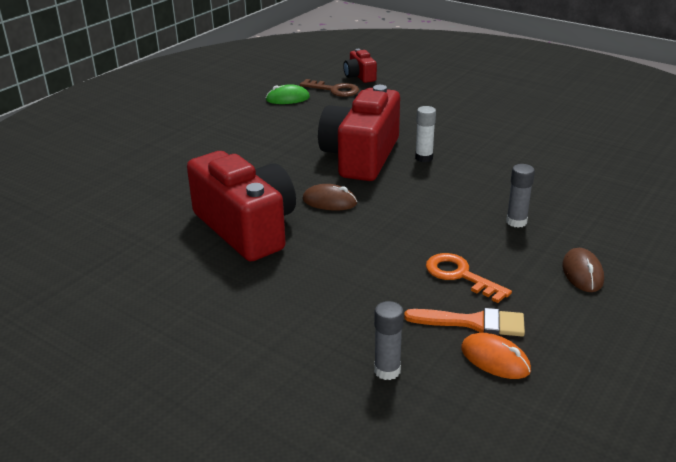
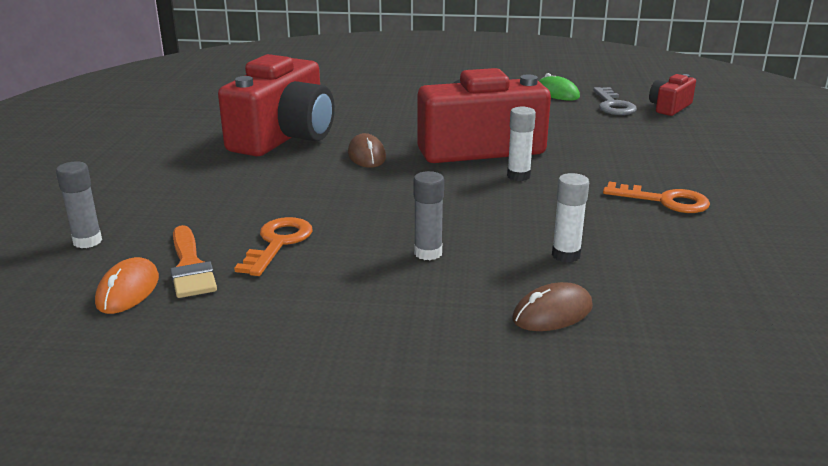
camera: 60 degrees right, 5 degrees down
brown key [300,79,359,97] -> grey key [593,87,637,115]
brown mouse [562,248,604,292] -> brown mouse moved to [512,282,593,331]
none -> white glue stick [552,173,589,263]
none -> orange key [603,181,710,213]

